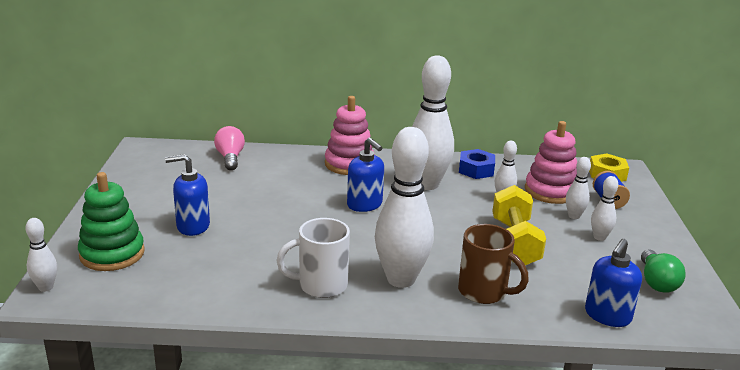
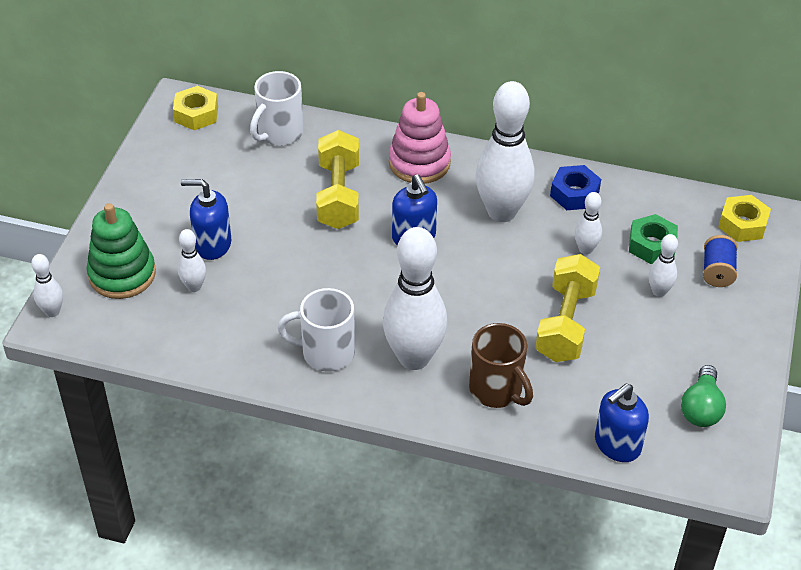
camera: 15 degrees right, 20 degrees up
pink light bulb [214,126,245,170] -> white mug [250,71,303,146]
pink stacking toy [525,121,577,204] -> green nut [629,214,678,264]
white bowling pin [591,176,618,241] -> white bowling pin moved to [178,229,206,292]
none -> yellow nut [173,86,218,130]
none -> yellow dumbbell [316,130,359,229]

